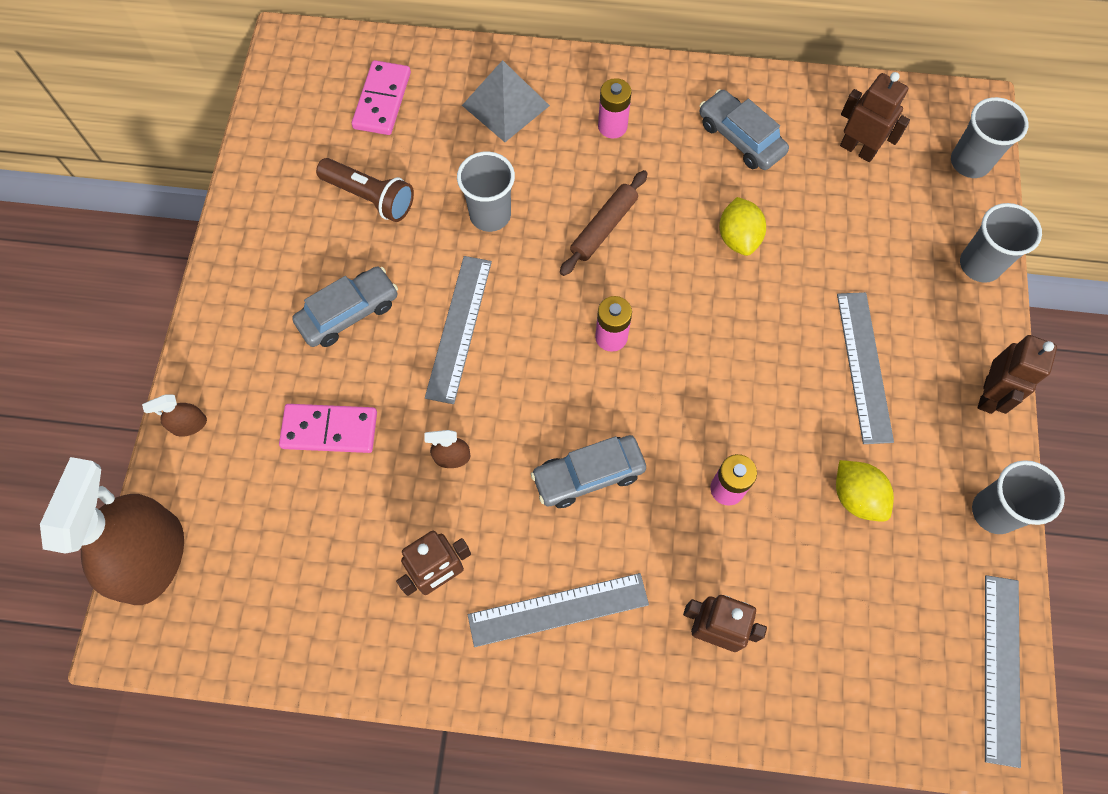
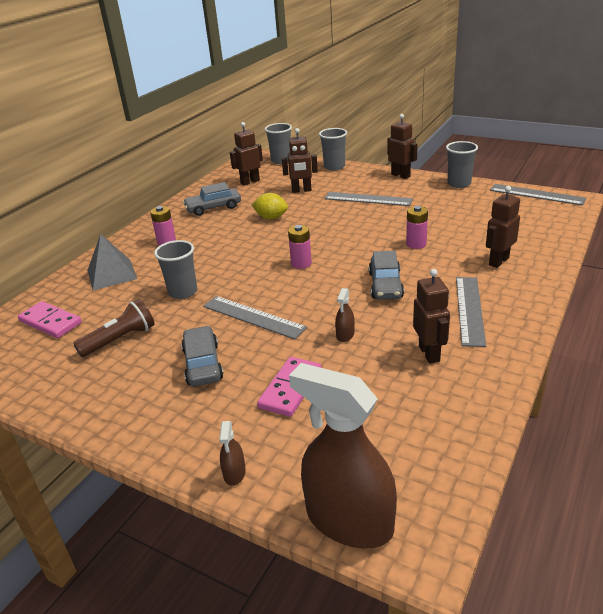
camera: 65 degrees left, 35 degrees down
brown rolling pin [560,170,648,276] -> none
yellow lemon [836,460,894,522] -> none
none -> brown robot [282,128,318,193]

